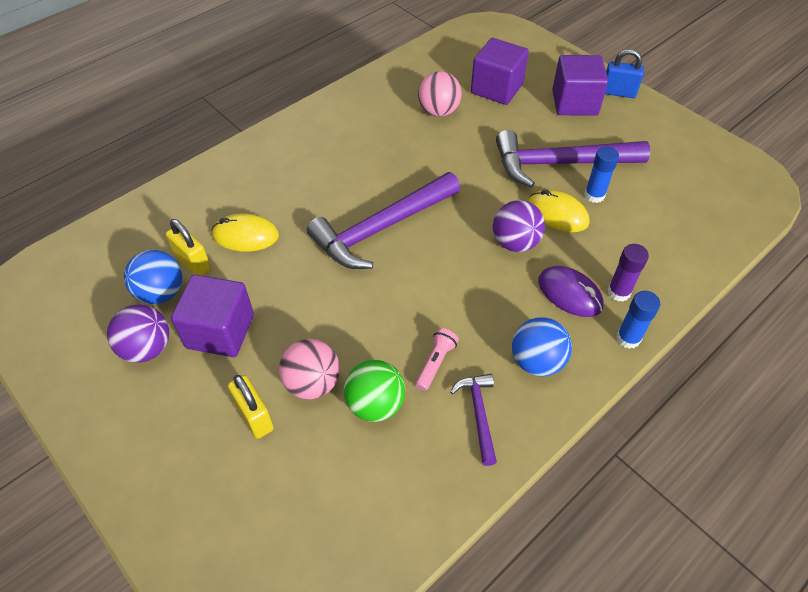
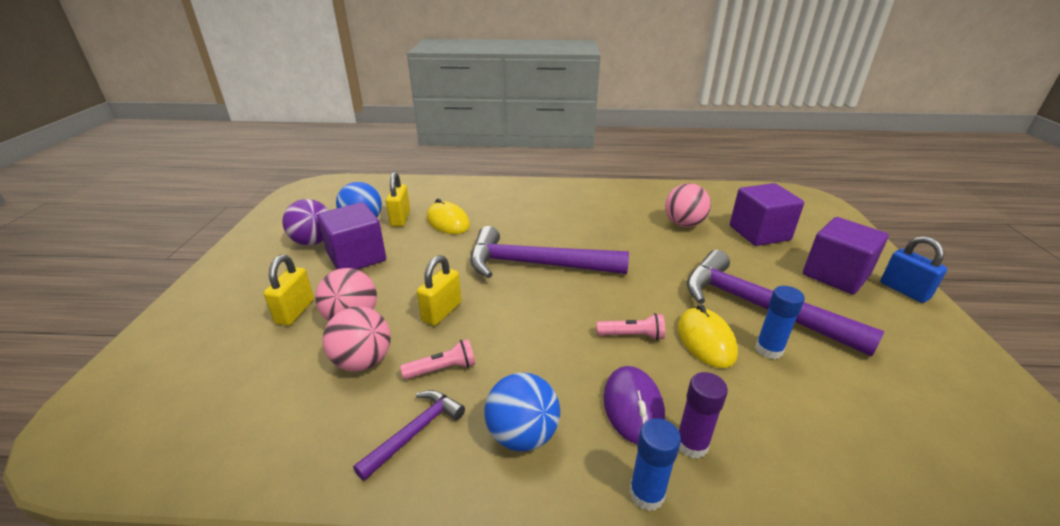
camera: 45 degrees right, 20 degrees down
green ball [344,360,405,422] -> pink ball [322,306,391,372]
purple ball [493,200,545,252] -> pink flashlight [596,313,665,340]
none -> yellow padlock [417,255,461,326]

